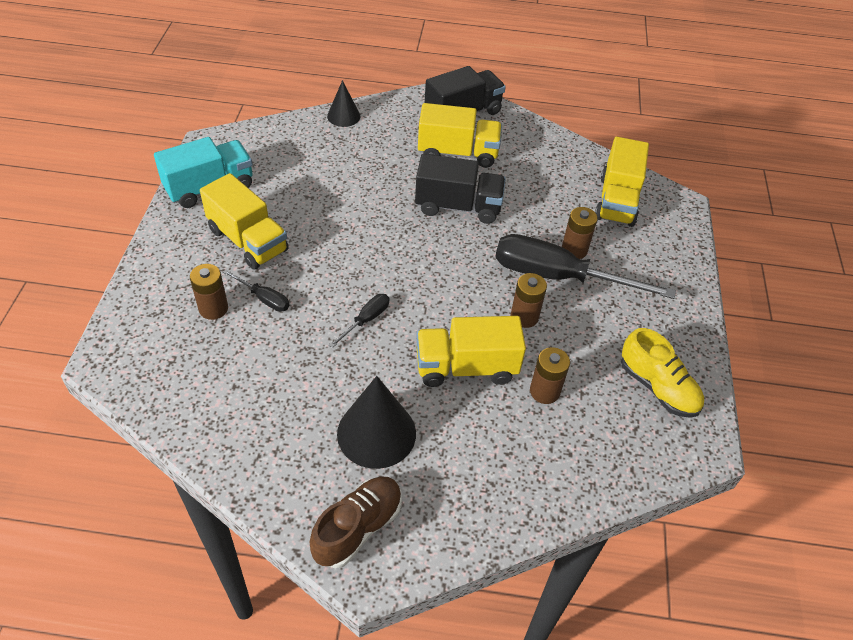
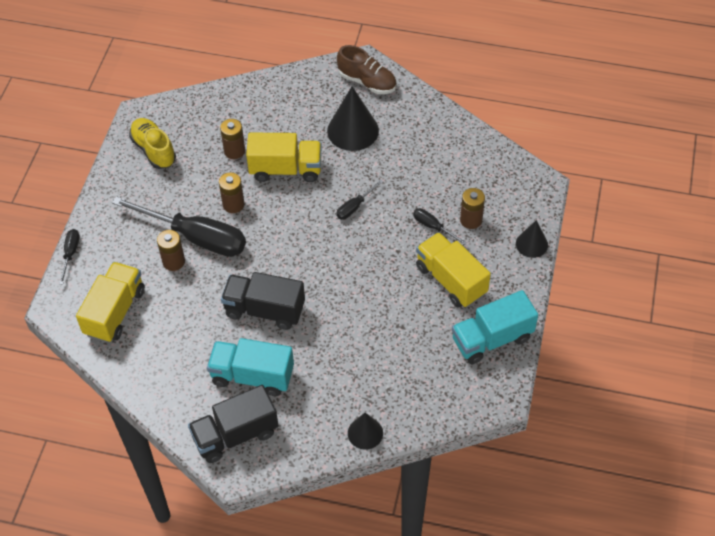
camera: 170 degrees left, 5 degrees up
brown shoe [310,476,402,568] -> brown shoe turned 105 degrees counterclockwise [337,45,397,94]
yellow truck [418,103,502,168] -> turquoise truck [207,338,294,396]
none -> black screwdriver [59,229,80,284]
none -> black cone [516,220,548,258]

